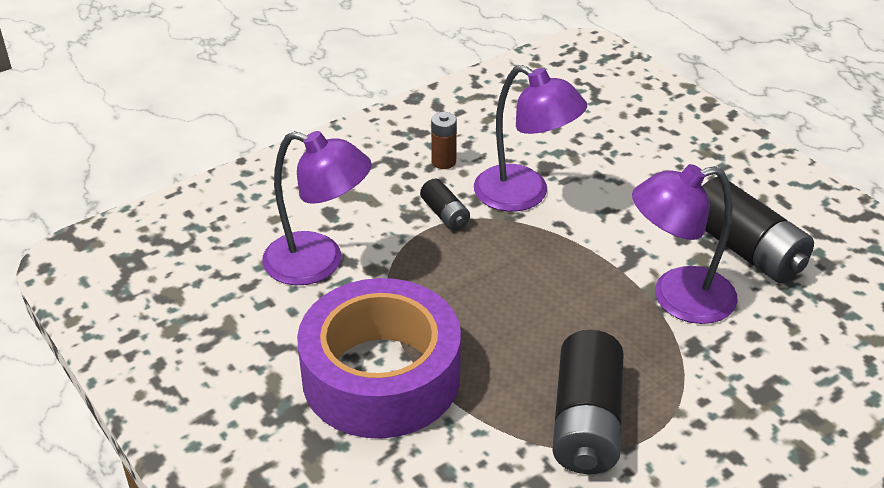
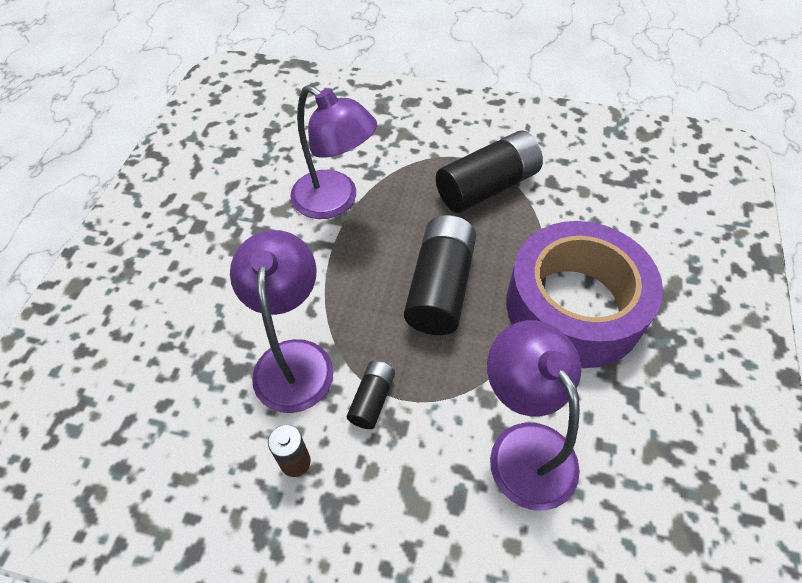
camera: 130 degrees left, 15 degrees up
black battery [702,177,814,283] -> black battery moved to [404,215,476,335]

